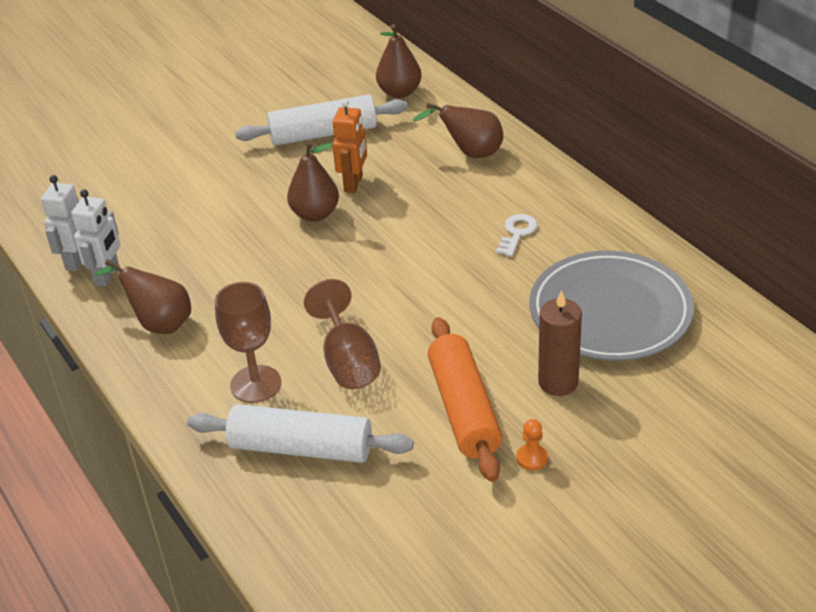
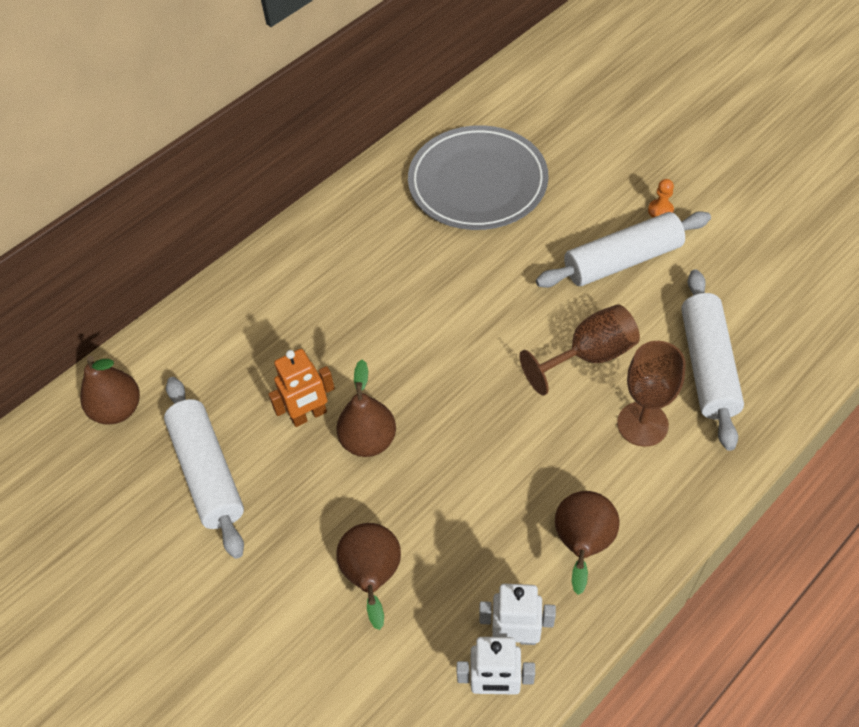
camera: 100 degrees left, 15 degrees up
orange robot [333,99,367,193] -> orange robot turned 150 degrees clockwise [268,349,335,427]
brown pear [413,103,503,158] -> brown pear moved to [336,523,401,630]
orange rolling pin [428,317,502,482] -> white rolling pin [536,211,711,288]
white key [496,214,538,256] -> none
brown candle [538,290,582,396] -> none

